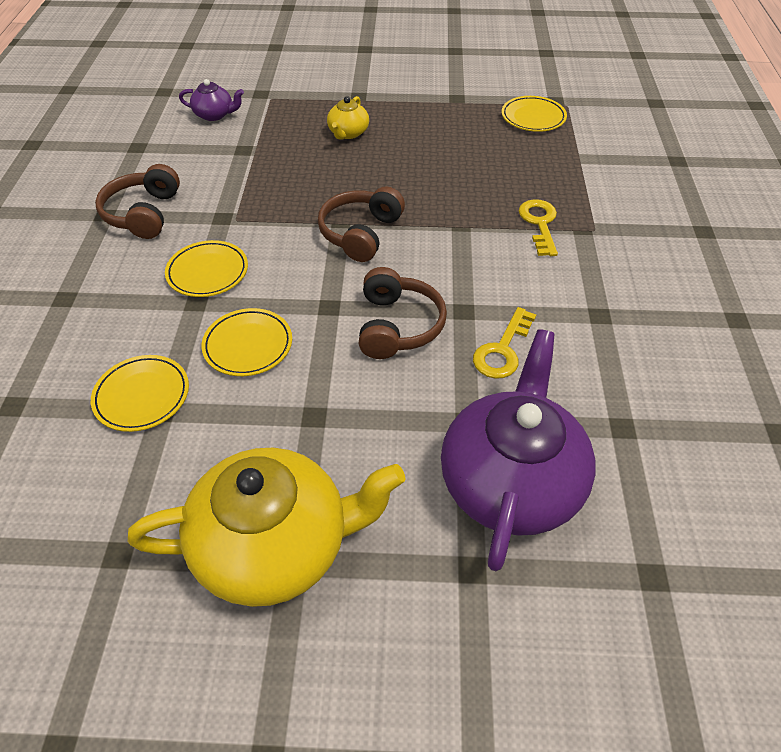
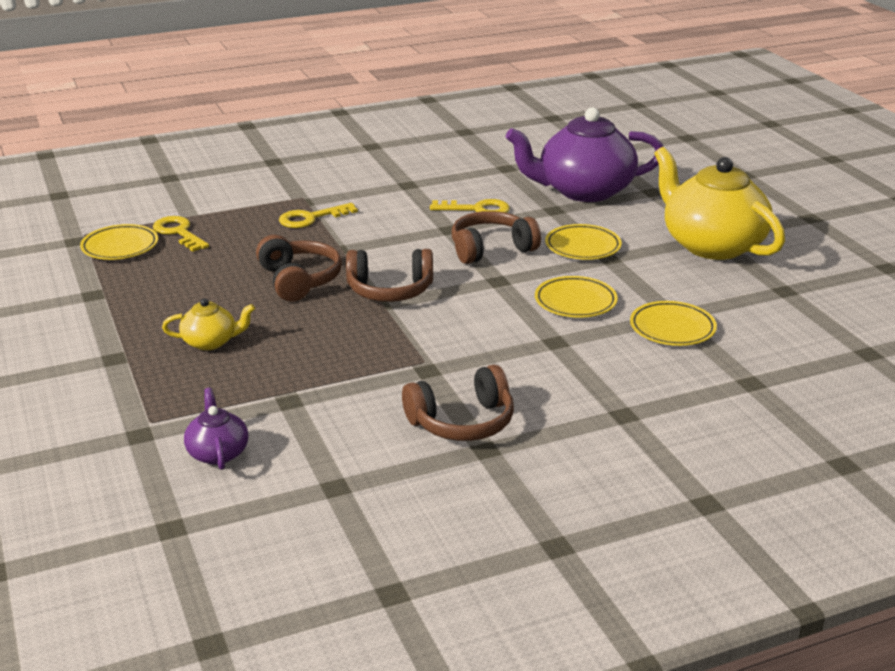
camera: 115 degrees left, 20 degrees down
yellow plate [165,240,248,297] -> yellow plate moved to [545,224,622,260]
none -> yellow key [153,216,209,252]
none -> brown headphones [256,235,342,301]

